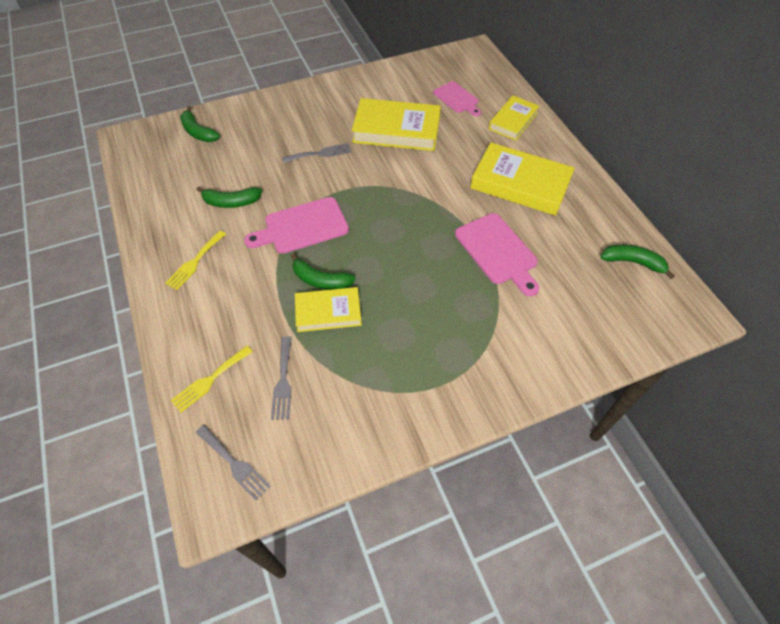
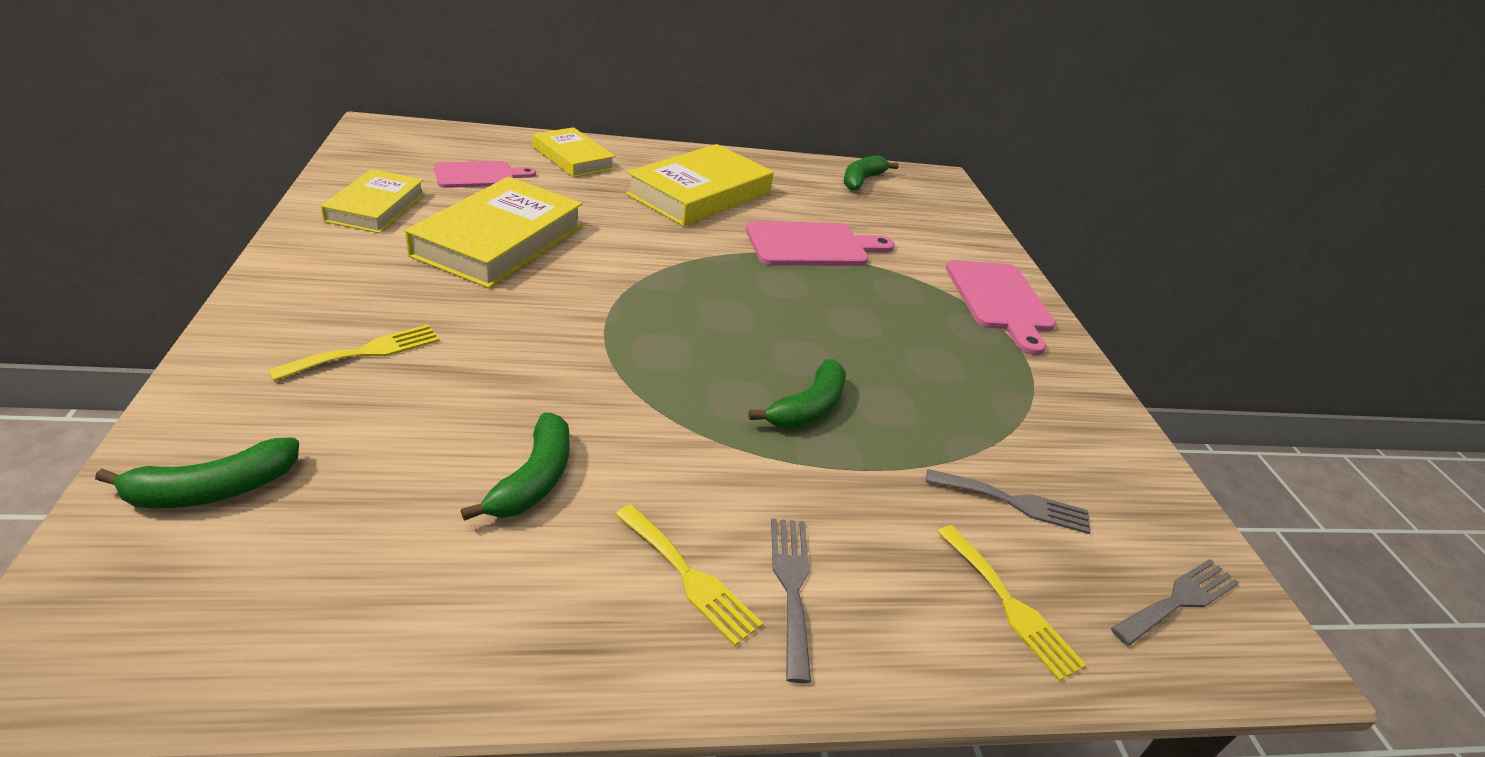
camera: 80 degrees left, 20 degrees down
pink cutting board [244,197,349,254] -> pink cutting board moved to [946,260,1056,355]
grey fork [282,143,351,163] -> grey fork moved to [771,519,811,683]
yellow book [295,287,362,332] -> yellow book moved to [321,169,425,233]
none -> yellow fork [268,325,440,381]

